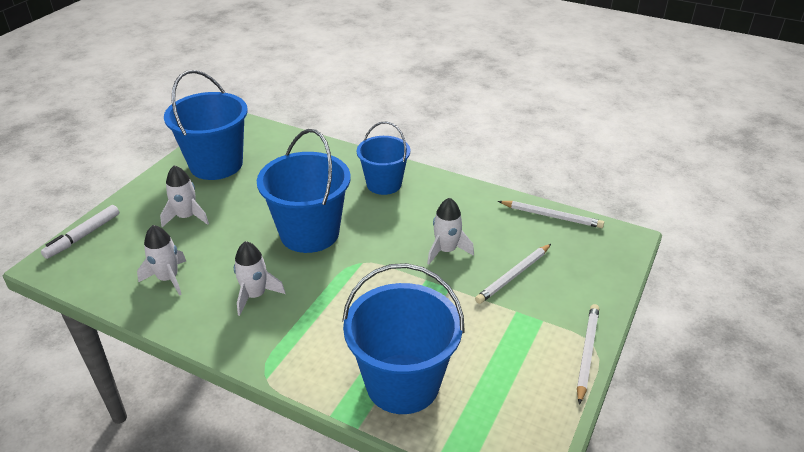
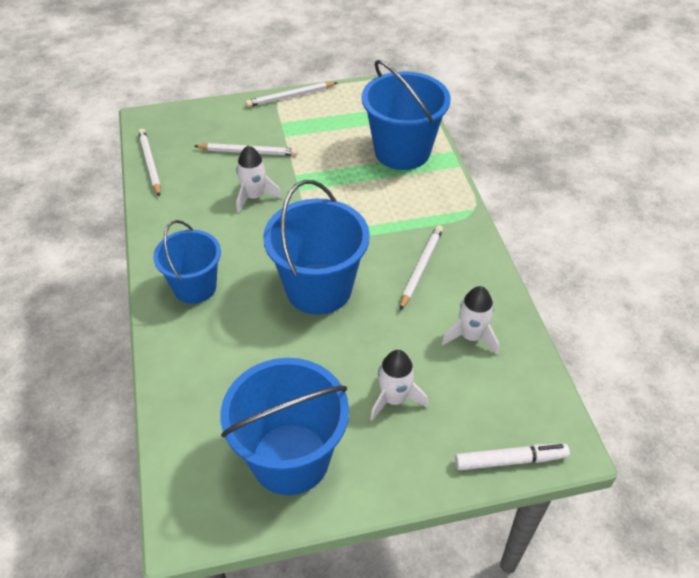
camera: 130 degrees left, 10 degrees up
white rocket [234,241,285,316] -> white pencil [400,225,443,310]

